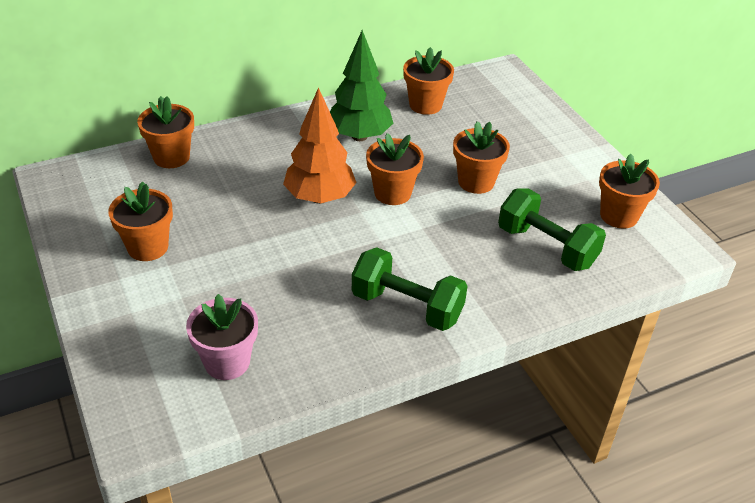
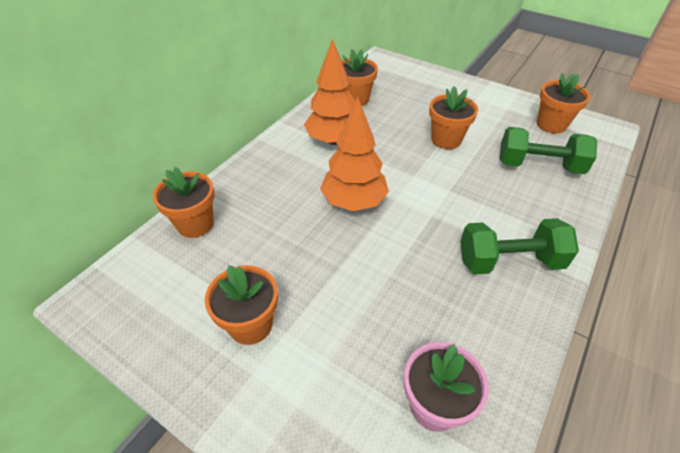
camera: 30 degrees left, 5 degrees up
green tree [330,30,393,141] -> orange tree [304,39,355,145]
orange flower pot [366,133,424,205] -> none

